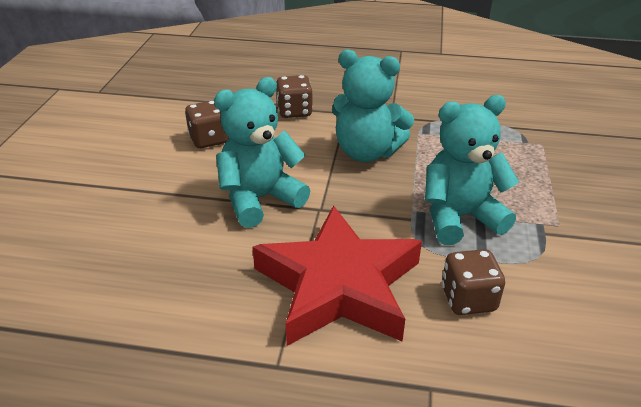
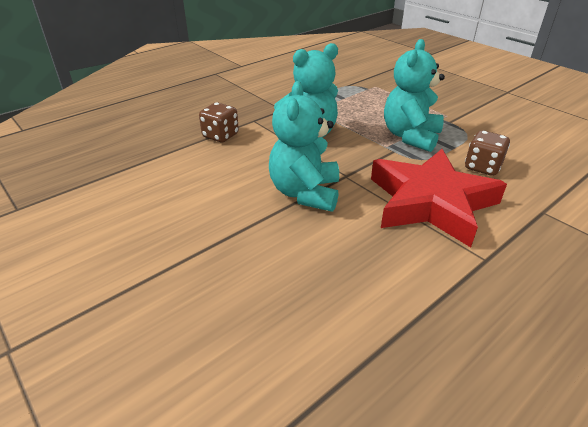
camera: 50 degrees left, 0 degrees up
brown dice [185,100,229,148] -> none

